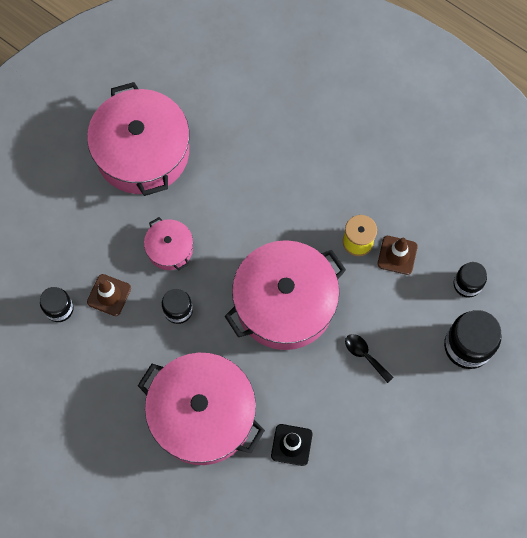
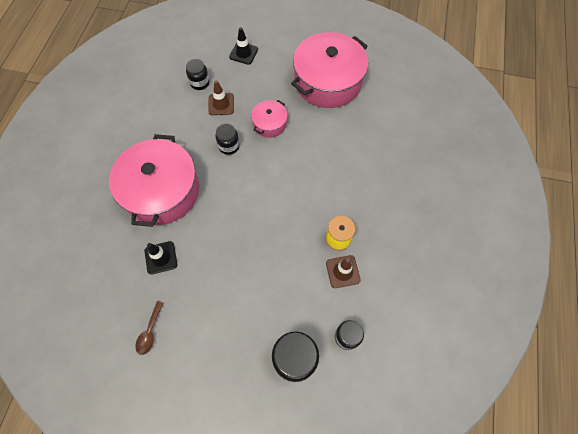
camera: 65 degrees right, 5 degrees down
pink pot [224,240,346,350] -> none
black spoon [345,334,394,383] -> none
none -> brown spoon [135,301,164,355]
none -> black traffic cone [229,27,258,65]

